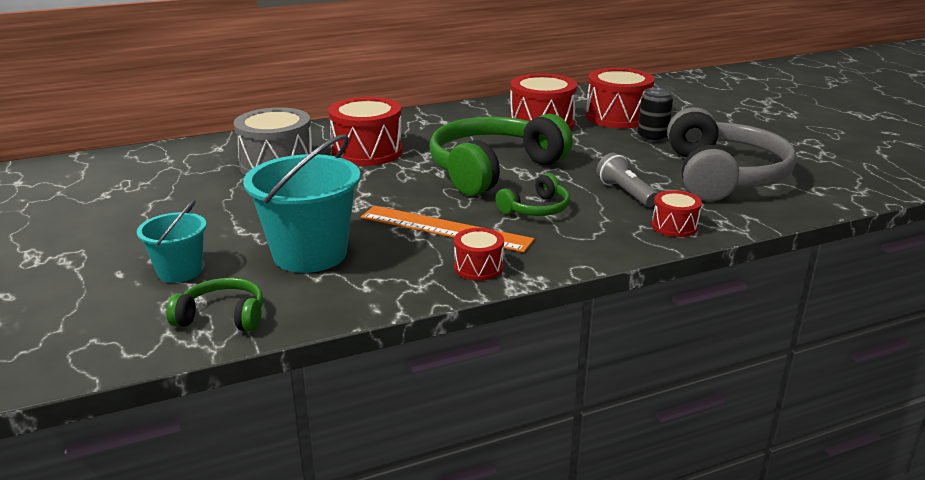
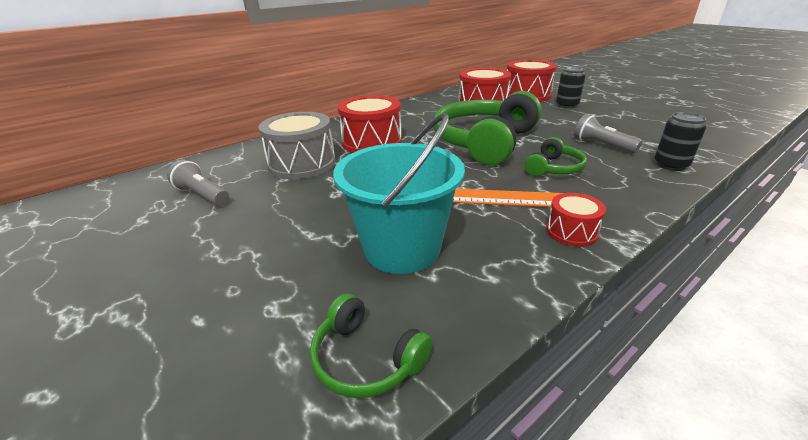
camera: 15 degrees left, 5 degrees up
turquoise bucket [137,200,207,283] -> none
green headphones [166,278,263,332] -> green headphones turned 135 degrees counterclockwise [310,294,432,398]
red drum [652,190,702,237] -> black can [655,112,706,171]
grey headphones [667,107,797,201] -> none
none -> grey flashlight [167,160,229,206]

